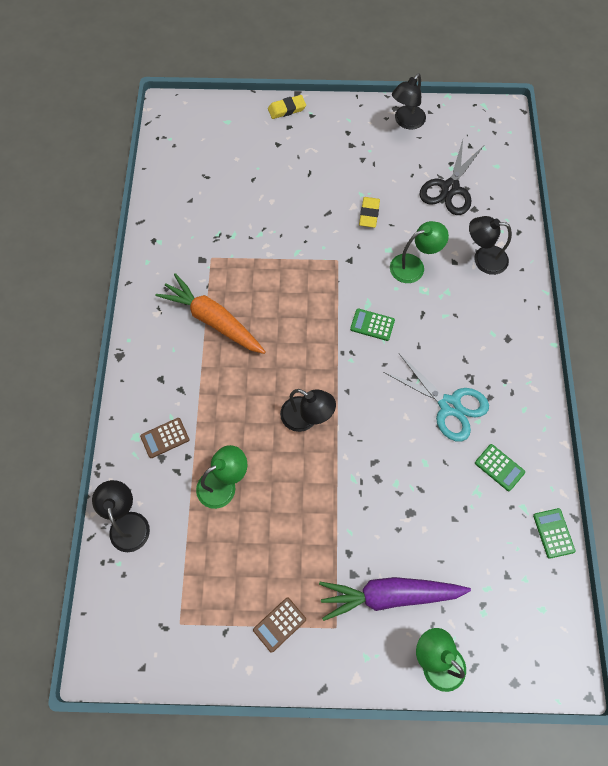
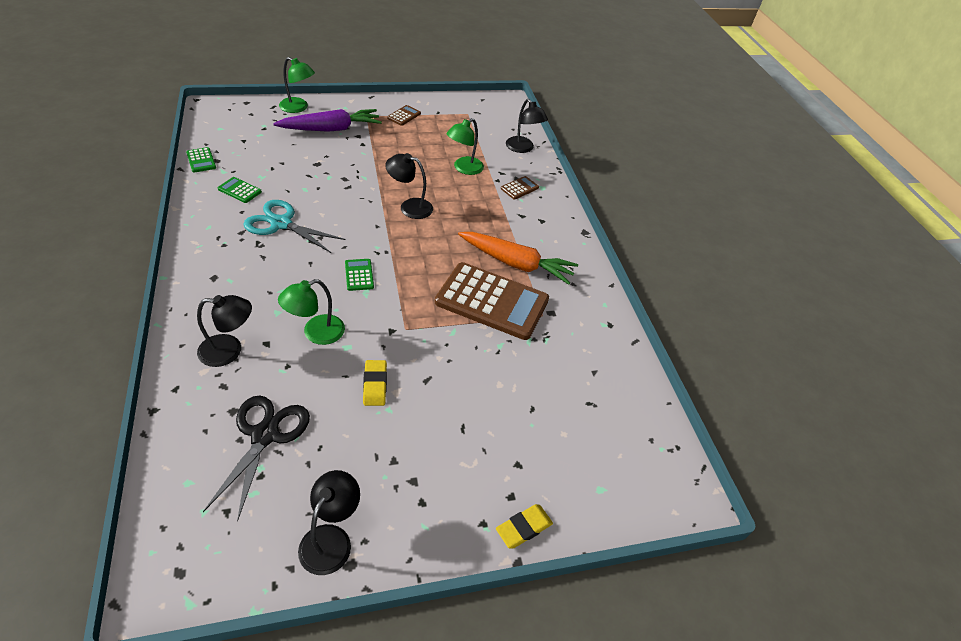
camera: 160 degrees right, 20 degrees down
green calculator [350,309,395,341] -> green calculator turned 105 degrees counterclockwise [345,259,374,291]
none -> brown calculator [435,262,549,340]

